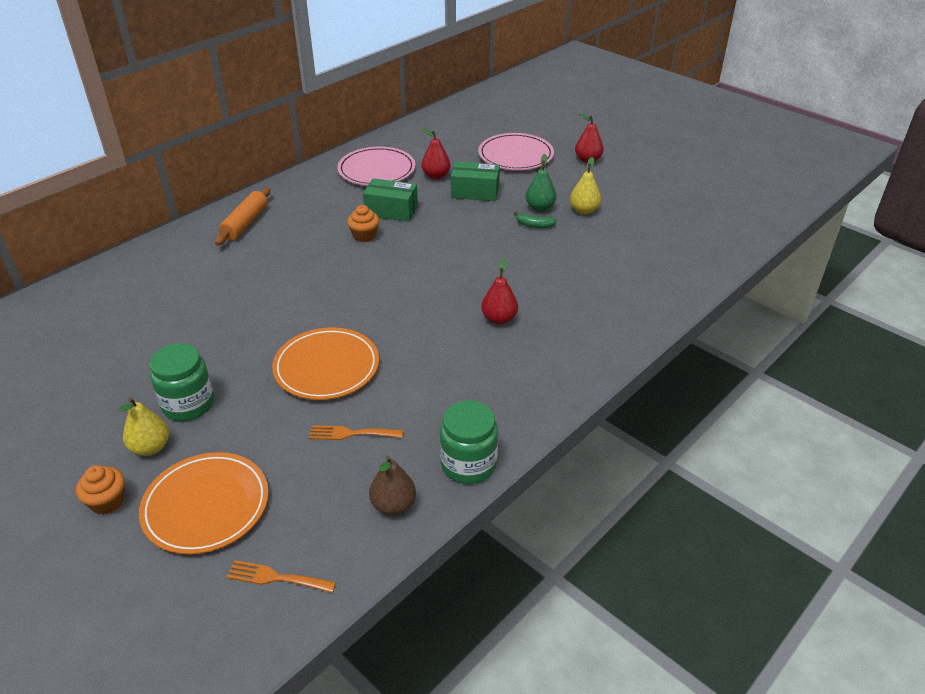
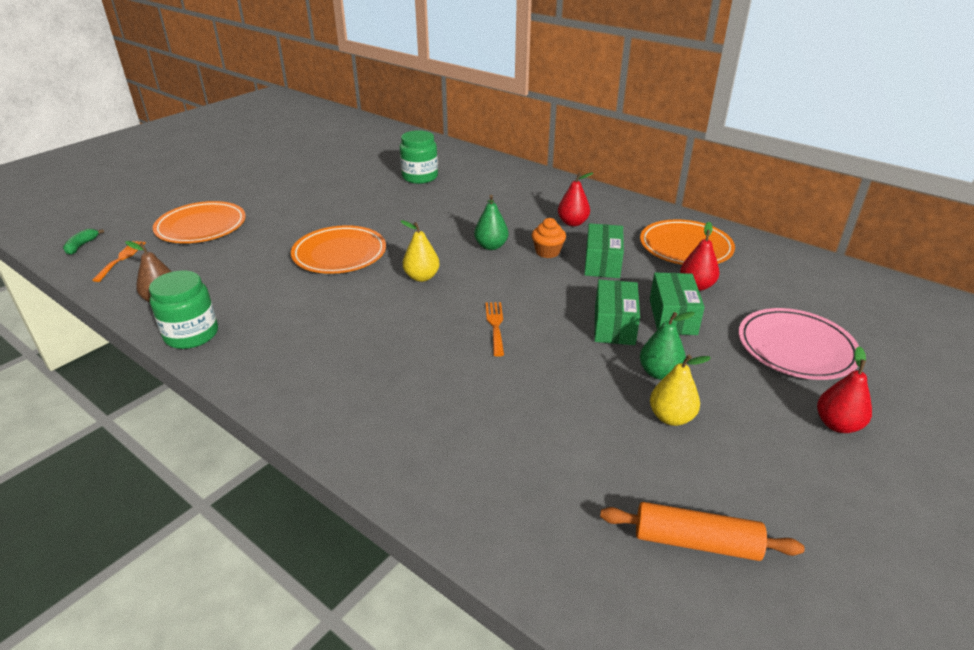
camera: 85 degrees right, 5 degrees down
orange cupcake [76,465,125,515] -> none
yellow pear [118,397,169,456] -> yellow pear moved to [401,220,440,282]
green jar [150,343,214,421] -> green jar moved to [400,130,438,184]
orange rolling pin [215,188,270,245] -> orange rolling pin moved to [600,502,805,561]
orange fork [309,425,403,440] -> orange fork moved to [485,302,504,357]
pink plate [337,147,416,186] -> orange plate [640,219,735,265]
red pear [481,258,518,324] -> red pear moved to [558,172,593,226]
green banana [514,211,557,228] -> green banana moved to [63,229,104,255]
none -> green pear [474,195,508,250]
none -> green box [594,280,640,345]

